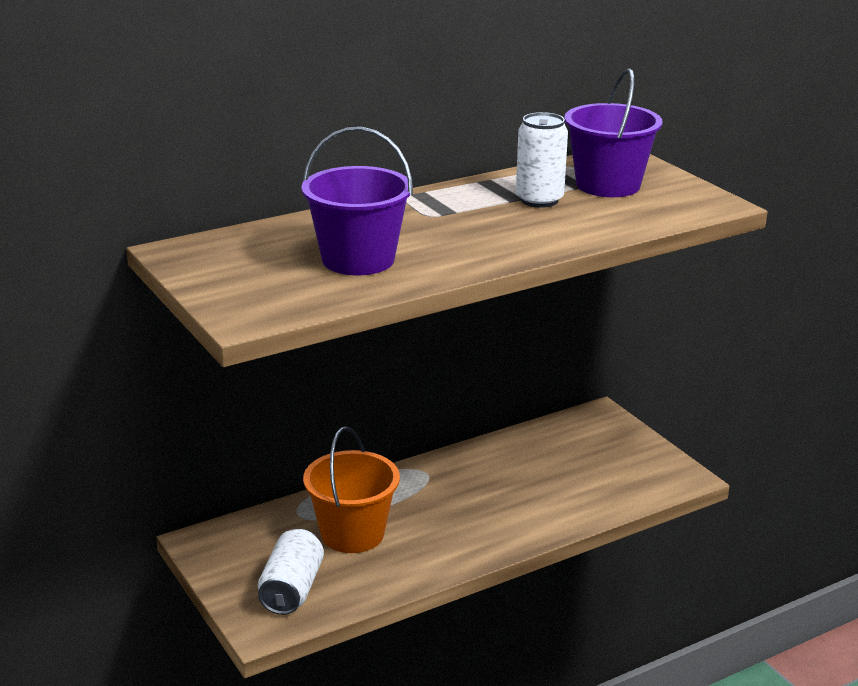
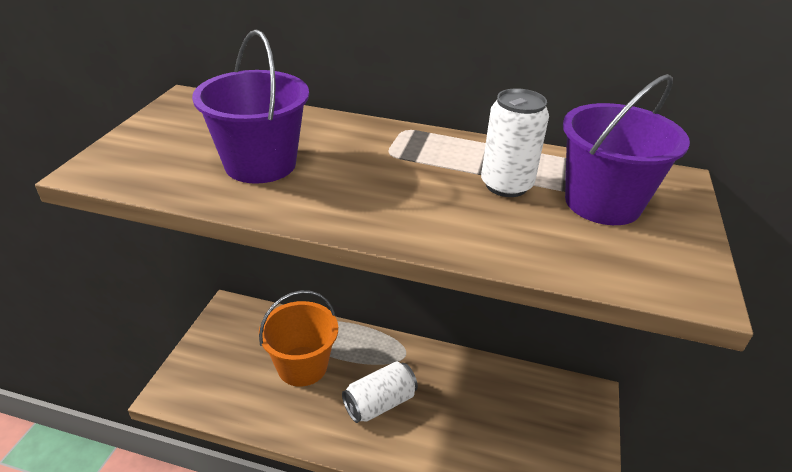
camera: 45 degrees right, 10 degrees up
white can [258,529,324,615] -> white can moved to [342,361,418,423]

